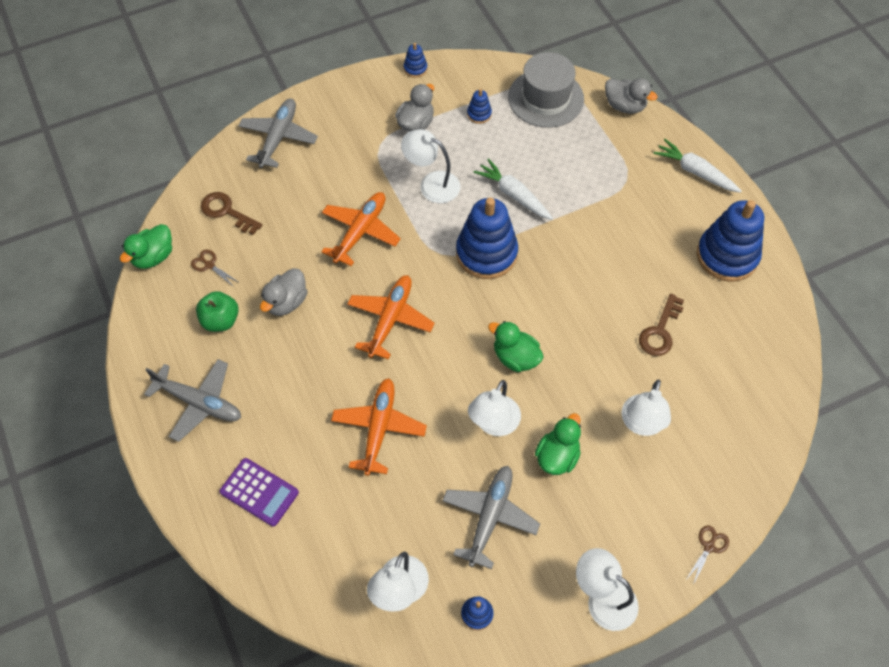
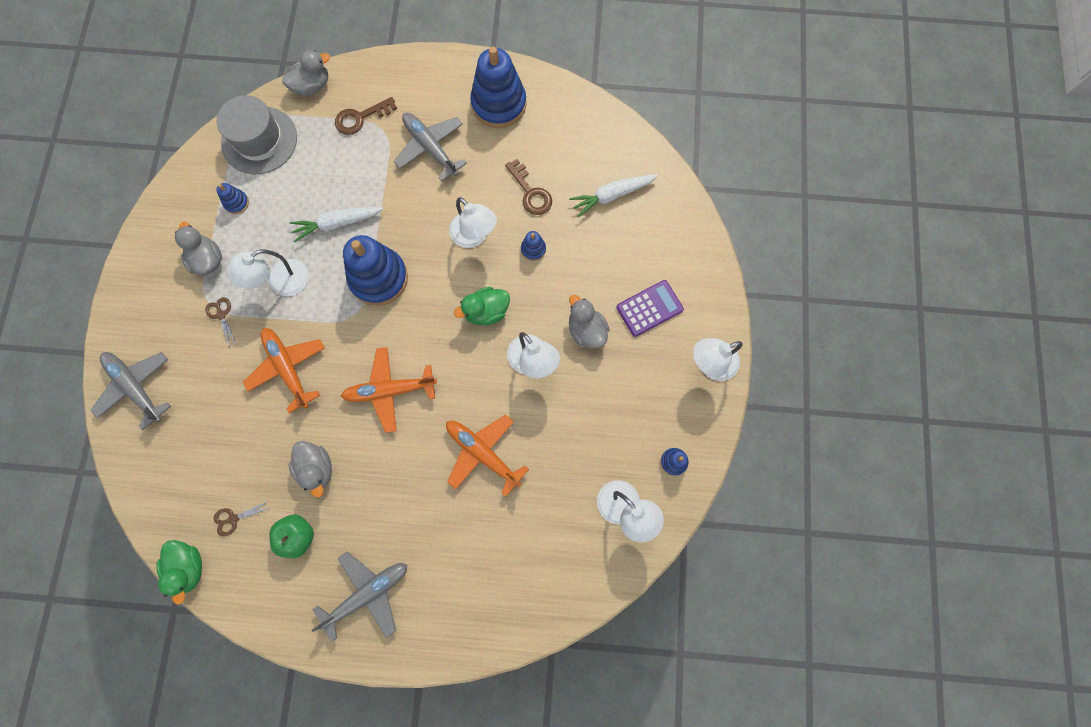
camera: 60 degrees left, 15 degrees up
brown key [201,192,263,235] -> brown key moved to [335,97,397,135]
purple calculator [220,458,299,527] -> purple calculator moved to [616,280,684,337]
orange plane [347,275,435,360] -> orange plane turned 60 degrees counterclockwise [341,347,437,433]
blue stacking toy [404,43,427,78] -> blue stacking toy moved to [521,231,546,261]
grey plane [442,466,540,569] -> grey plane moved to [394,112,467,181]
green duck [535,413,581,475] -> grey duck [569,295,610,349]
white lamp [621,379,671,436] -> white lamp moved to [449,197,497,248]
white carrot [653,139,741,193] -> white carrot moved to [569,175,658,218]
brown scissors [685,525,729,585] -> brown scissors moved to [205,297,237,348]

